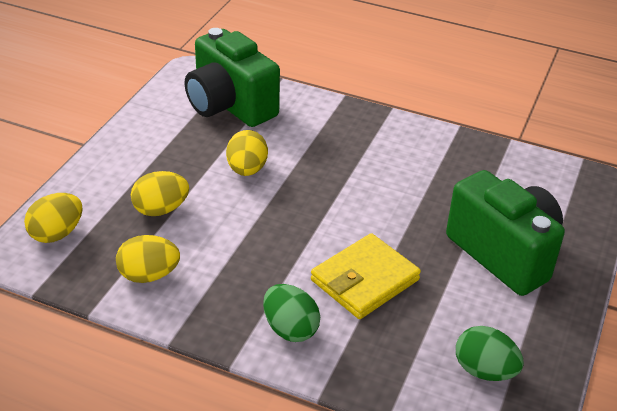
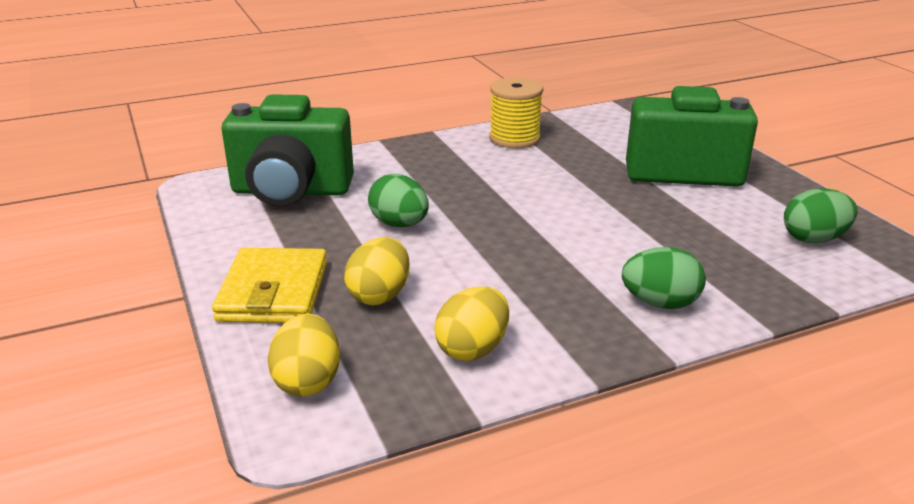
camera: 45 degrees left, 10 degrees down
yellow egg [226,130,268,176] -> green egg [368,174,429,227]
yellow wallet [311,233,421,319] -> yellow wallet moved to [212,248,327,323]
none -> yellow spool [489,77,543,148]

